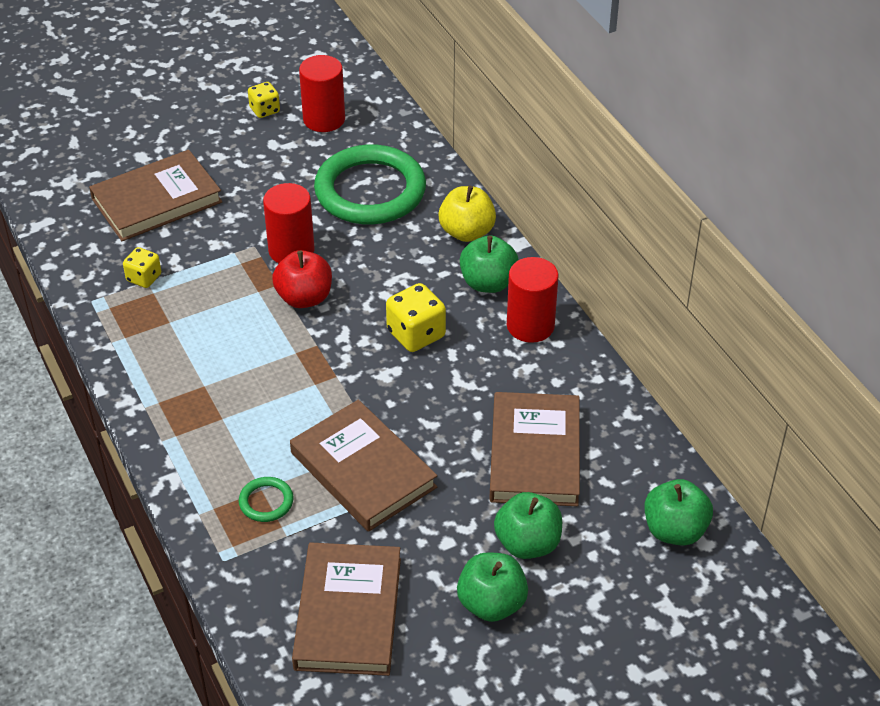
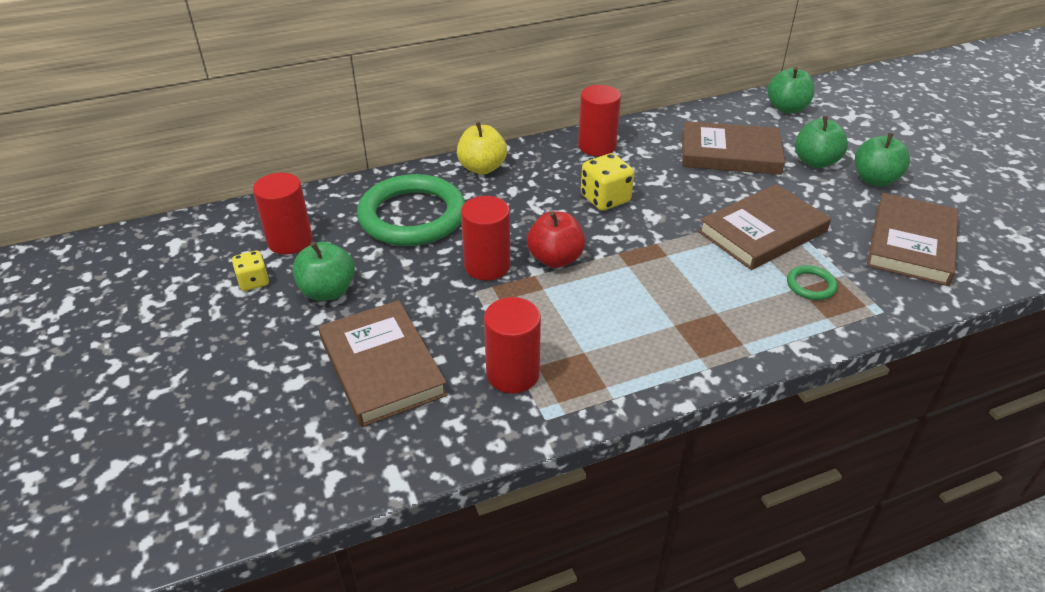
camera: 85 degrees left, 5 degrees down
yellow dice [123,247,161,288] -> red cylinder [484,297,541,393]
brown book [292,542,401,676] -> brown book turned 75 degrees counterclockwise [867,193,959,286]
green apple [460,235,518,293] -> green apple moved to [293,242,355,301]

